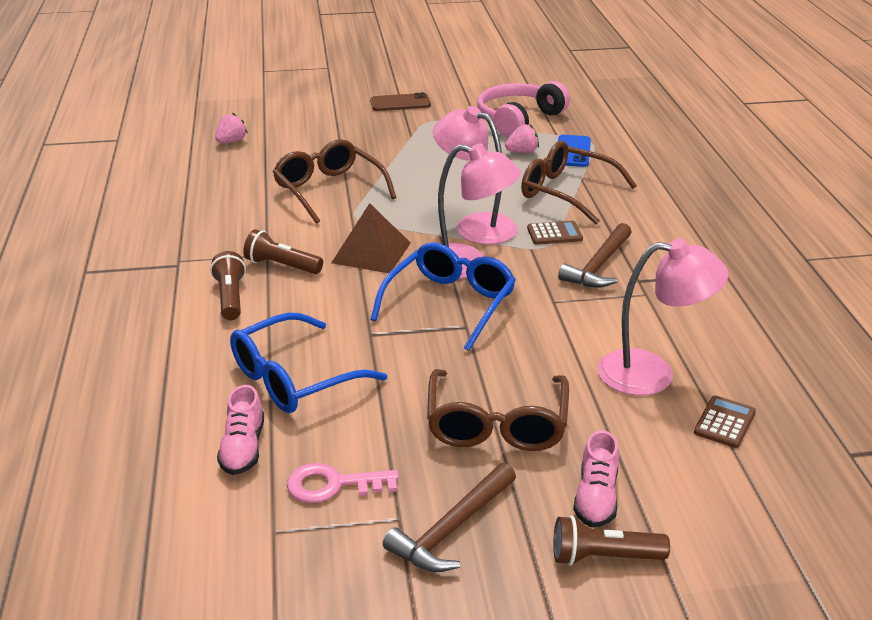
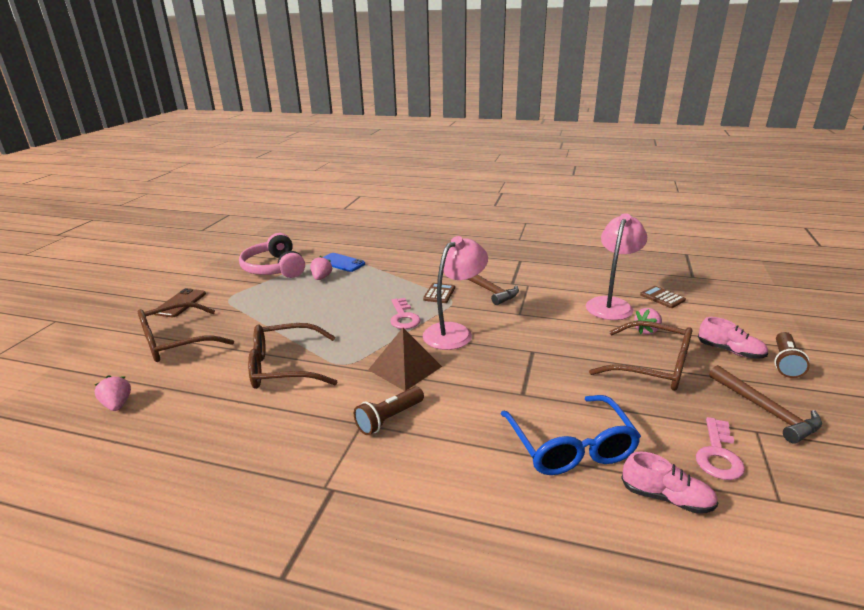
camera: 65 degrees left, 5 degrees down
brown flashlight [210,251,246,320] -> none
blue glasses [370,242,516,351] -> none
pink lamp [433,106,518,244] -> pink key [390,298,421,329]
brown glasses [521,141,637,224] -> brown glasses moved to [138,302,234,362]
none -> pink strawberry [634,308,662,335]

